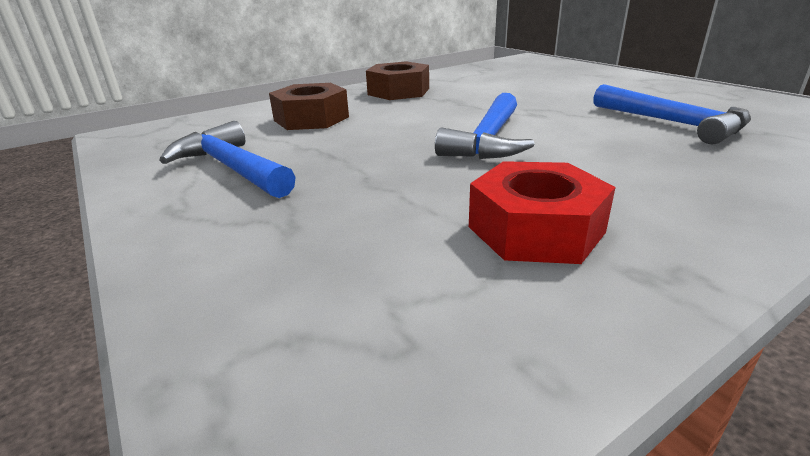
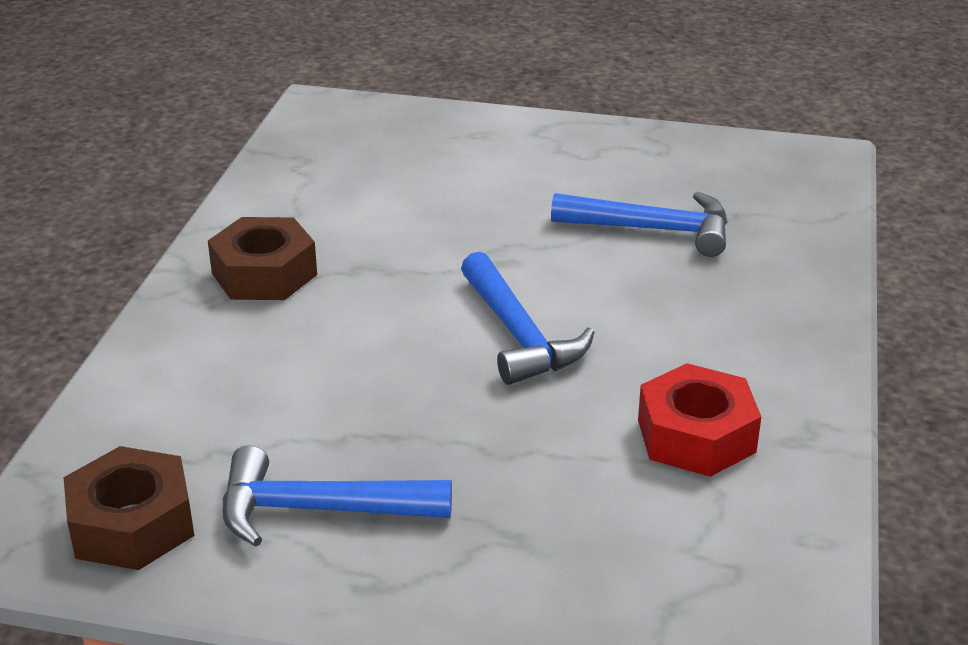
camera: 45 degrees left, 5 degrees up
brown nut [269,83,349,130] -> brown nut moved to [64,446,194,570]

